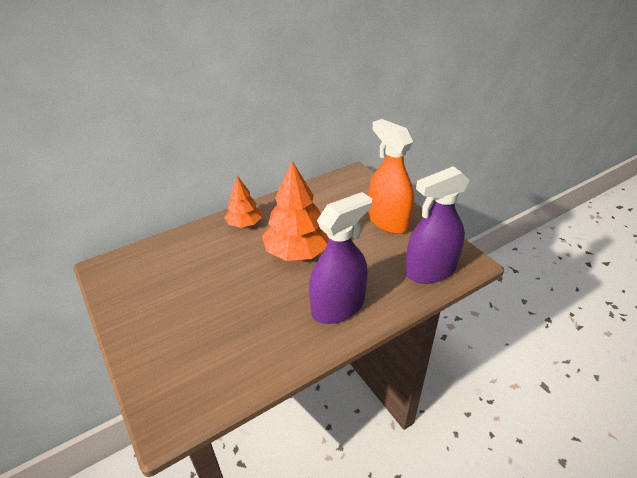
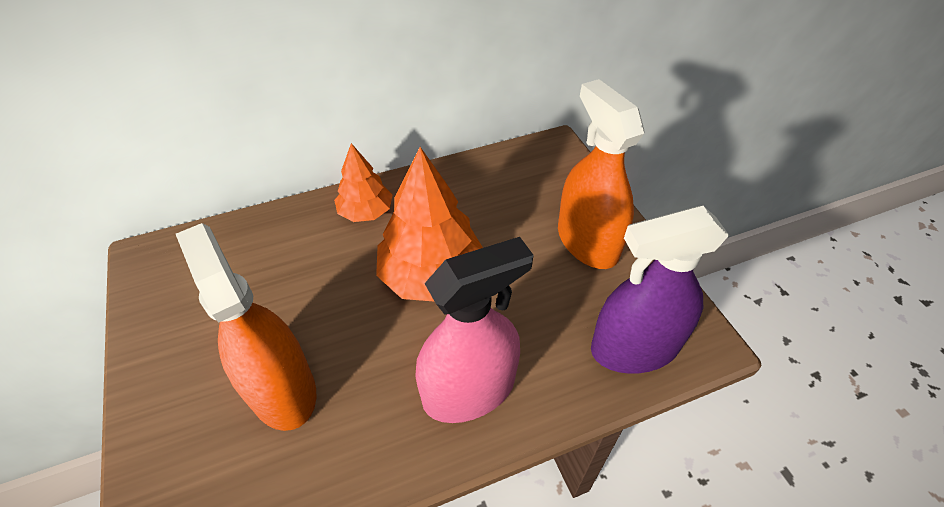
camera: 10 degrees right, 10 degrees up
purple spray bottle [309,192,372,324] -> pink spray bottle [415,237,533,423]
none -> orange spray bottle [176,223,316,431]

